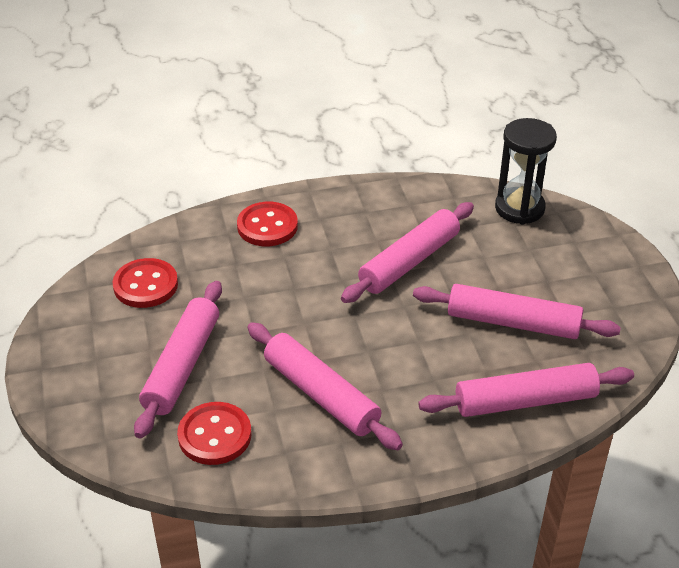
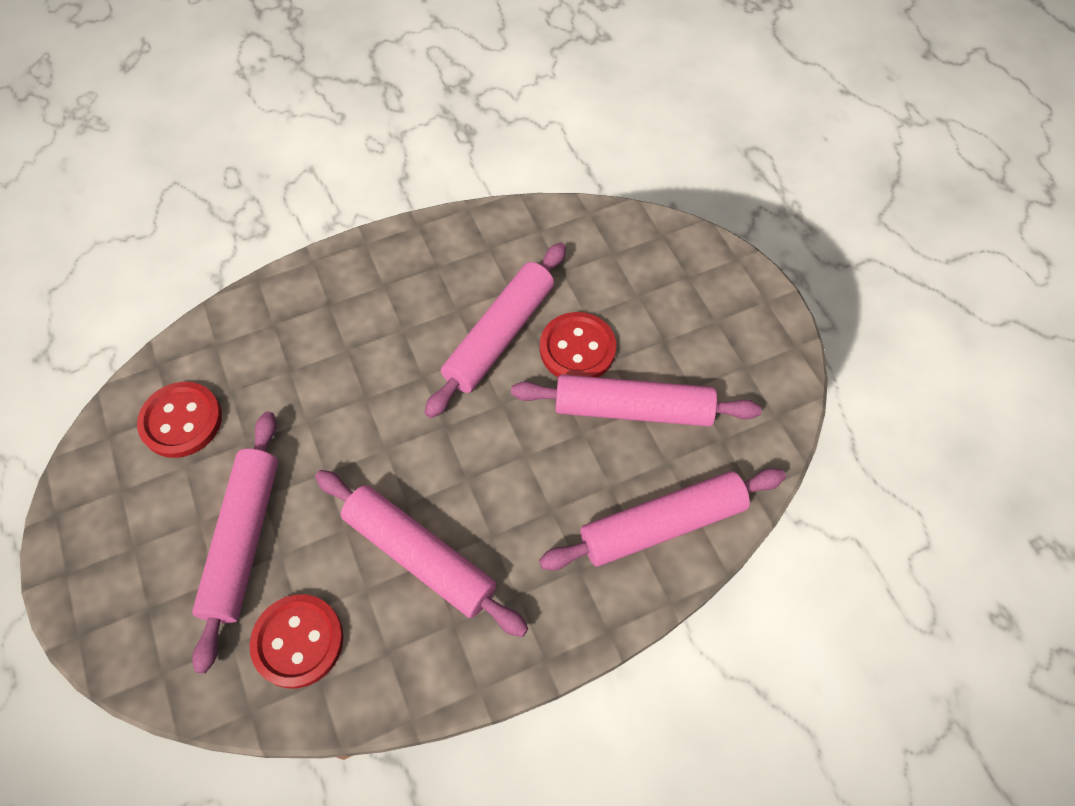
camera: 10 degrees left, 20 degrees up
red button [237,202,298,246] -> red button moved to [540,312,616,377]
black hourglass [495,118,557,225] -> none

